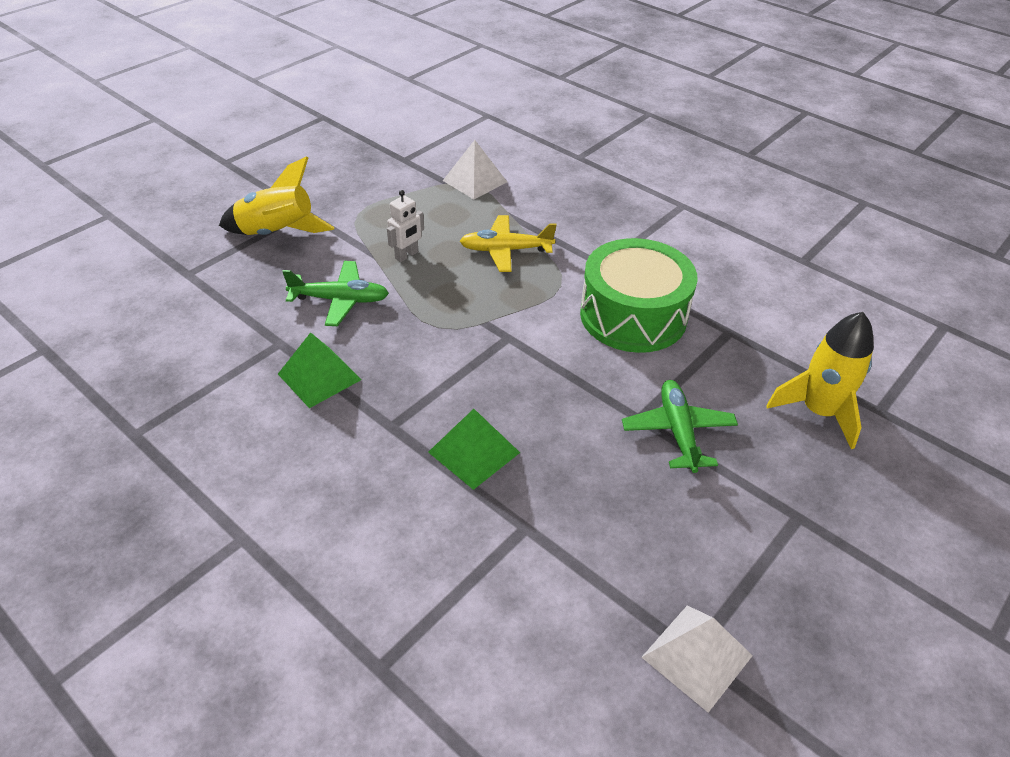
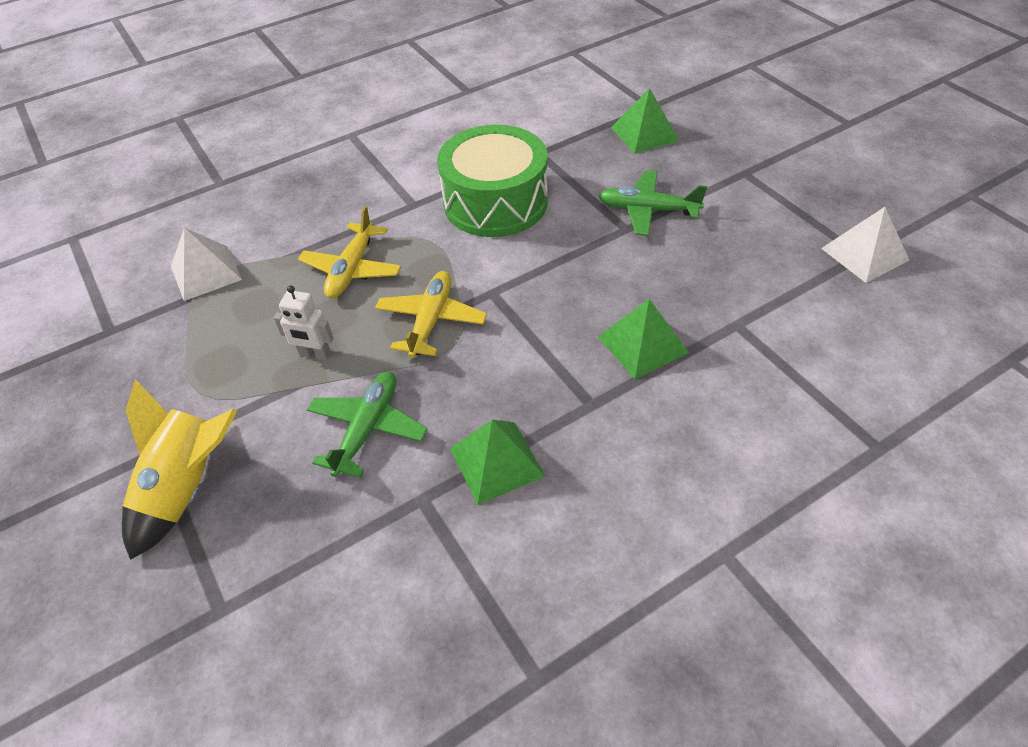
camera: 70 degrees left, 5 degrees up
white robot [387,190,424,262] -> white robot turned 135 degrees clockwise [274,285,334,360]
yellow rocket [766,312,874,449] -> green pyramid [611,88,679,154]
none -> yellow plane [375,271,487,358]

